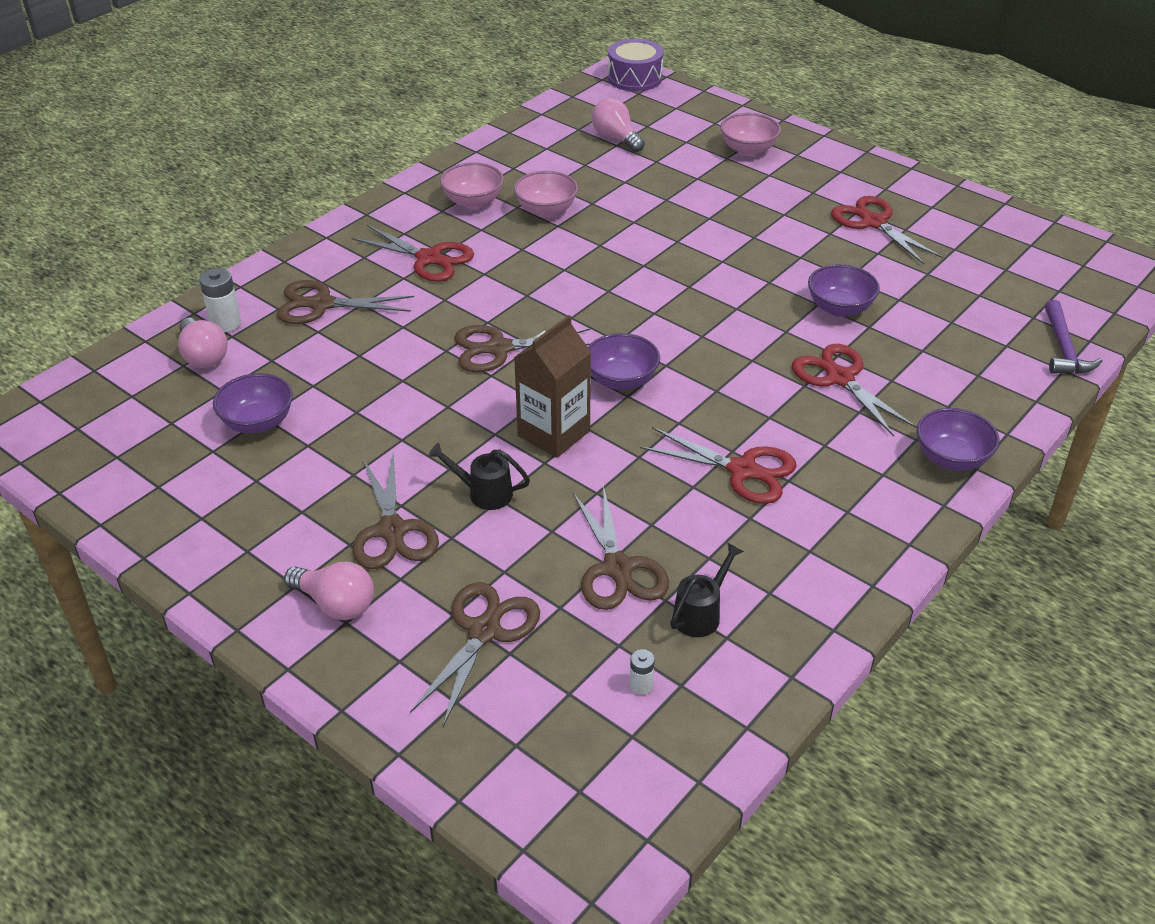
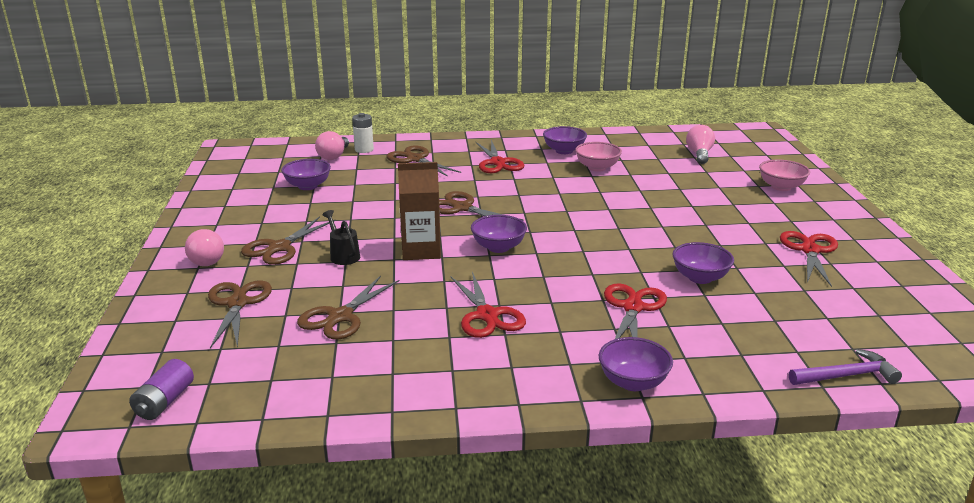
camera: 45 degrees right, 15 degrees down
brown scissors [410,582,540,727] -> brown scissors turned 75 degrees counterclockwise [208,280,272,349]
pink bowl [440,162,504,209] -> purple bowl [543,126,587,154]
purple drum [608,39,663,91] -> none
white battery [629,649,655,695] -> none
black watering can [670,542,744,637] -> none
purple hammer [1045,300,1102,374] -> purple hammer turned 150 degrees counterclockwise [789,349,902,385]
none -> purple battery [129,359,194,420]

